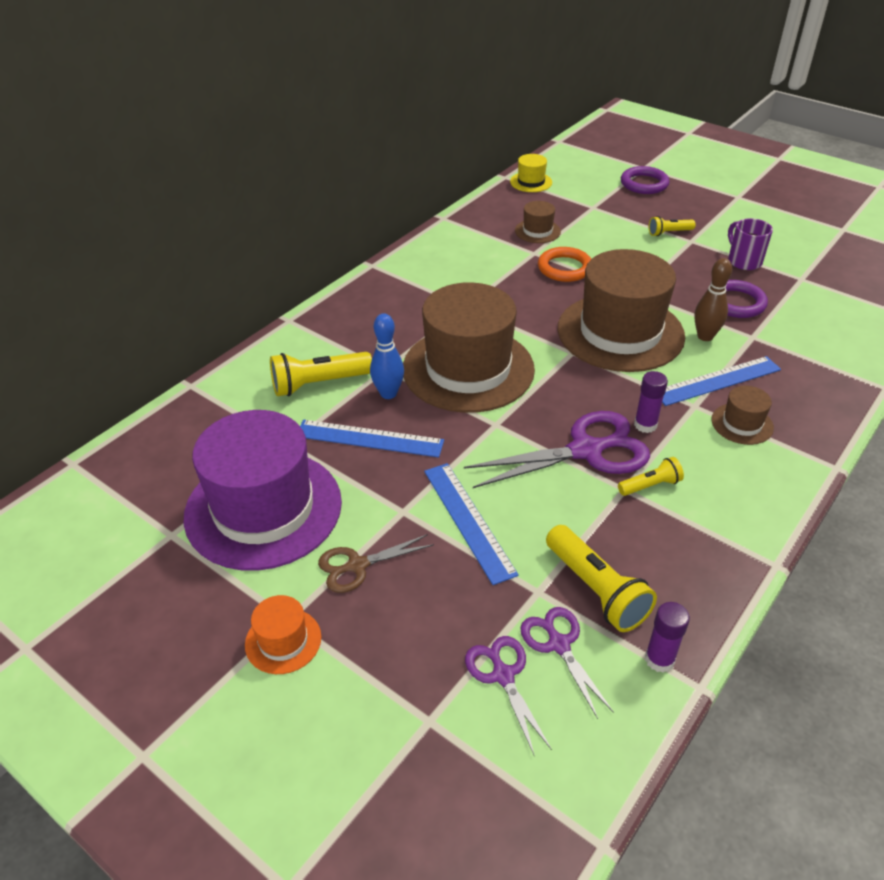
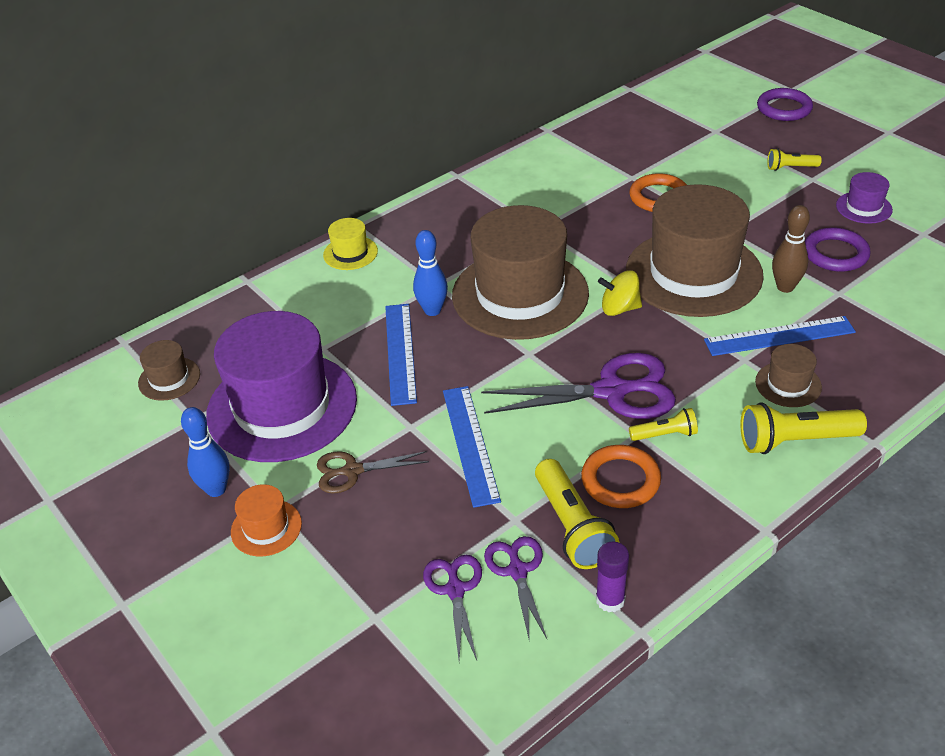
camera: 15 degrees right, 0 degrees up
yellow flashlight [270,352,372,396] -> yellow flashlight moved to [740,402,867,454]
blue ruler [300,420,444,457] -> blue ruler turned 60 degrees clockwise [385,304,417,406]
yellow hat [510,154,552,192] -> yellow hat moved to [323,218,378,270]
brown hat [515,201,561,243] -> brown hat moved to [138,340,200,401]
purple glue stick [634,371,668,433] -> none
purple mug [728,218,773,270] -> purple hat [836,172,893,224]
none -> blue bowling pin [181,407,230,497]
none -> orange ring [581,445,661,508]
none -> yellow spinning top [598,271,642,316]

